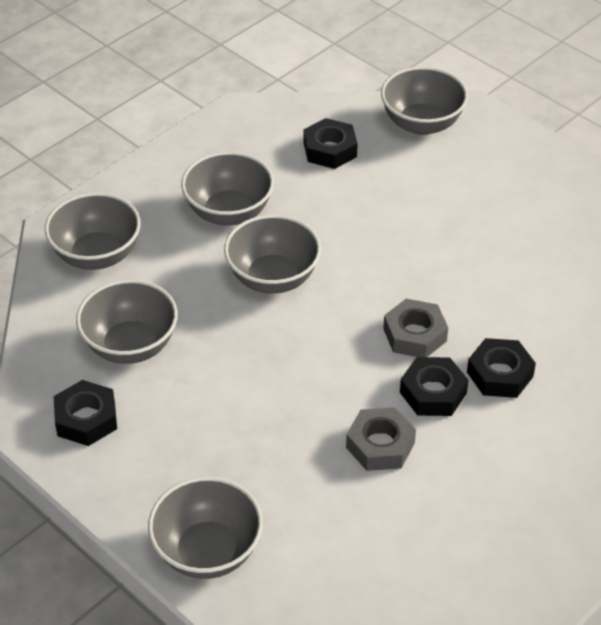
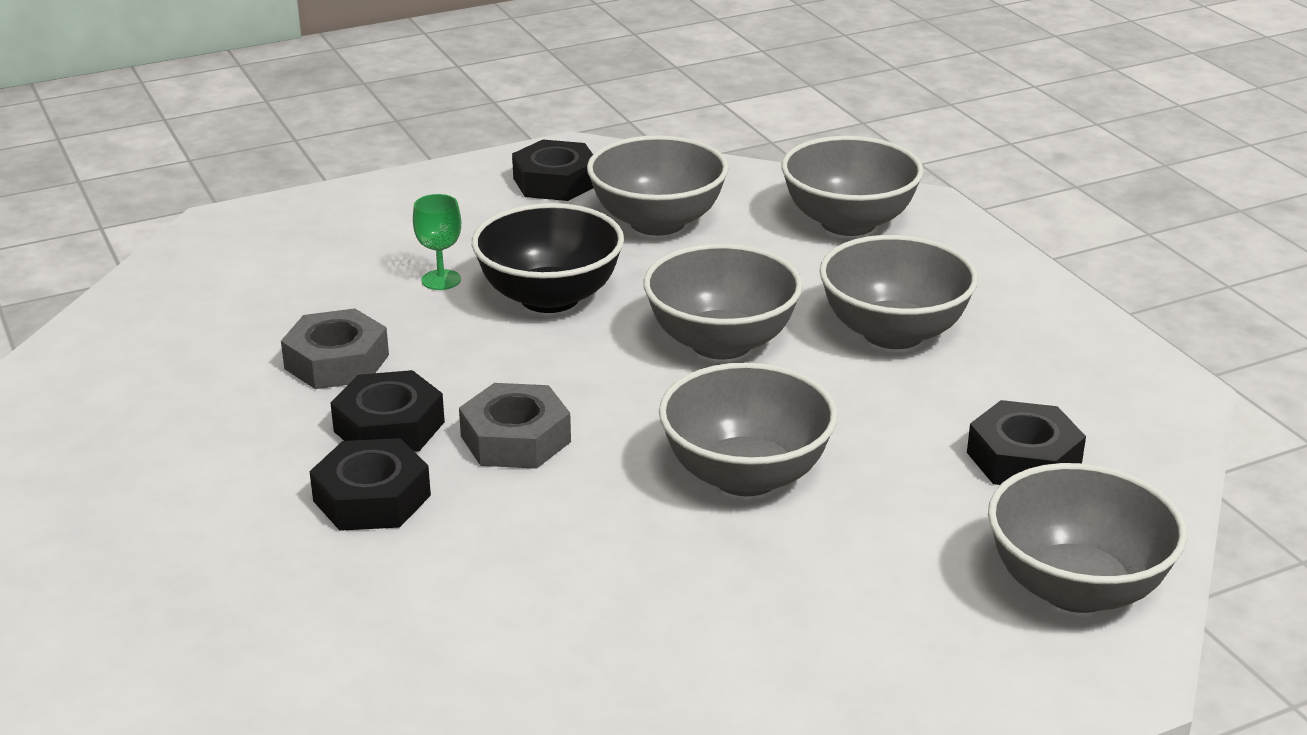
camera: 110 degrees right, 15 degrees down
grey bowl [148,477,263,579] -> grey bowl moved to [659,362,838,496]
none -> green goblet [413,194,461,290]
none -> black bowl [472,203,624,313]

